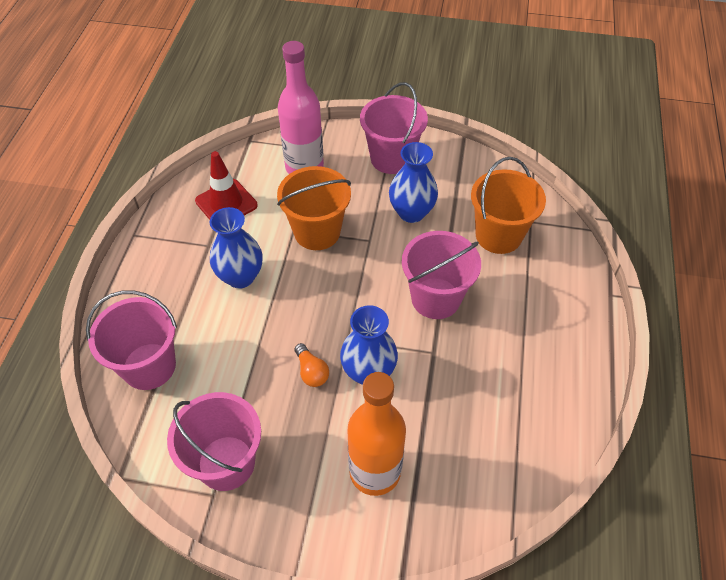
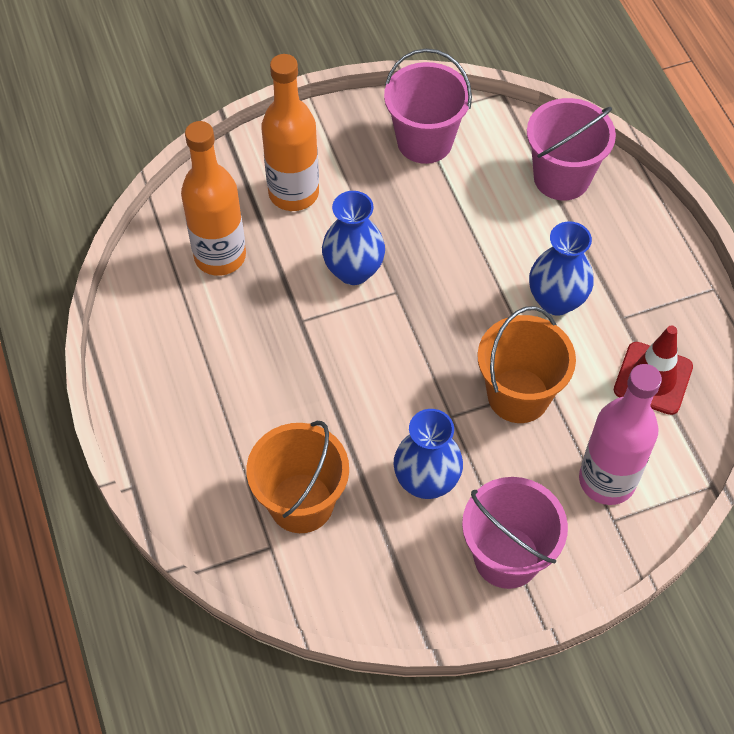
camera: 150 degrees right, 5 degrees up
orange light bulb [295,343,329,387] -> none
pink bucket [402,231,481,319] -> none
none -> orange bottle [181,121,246,276]

